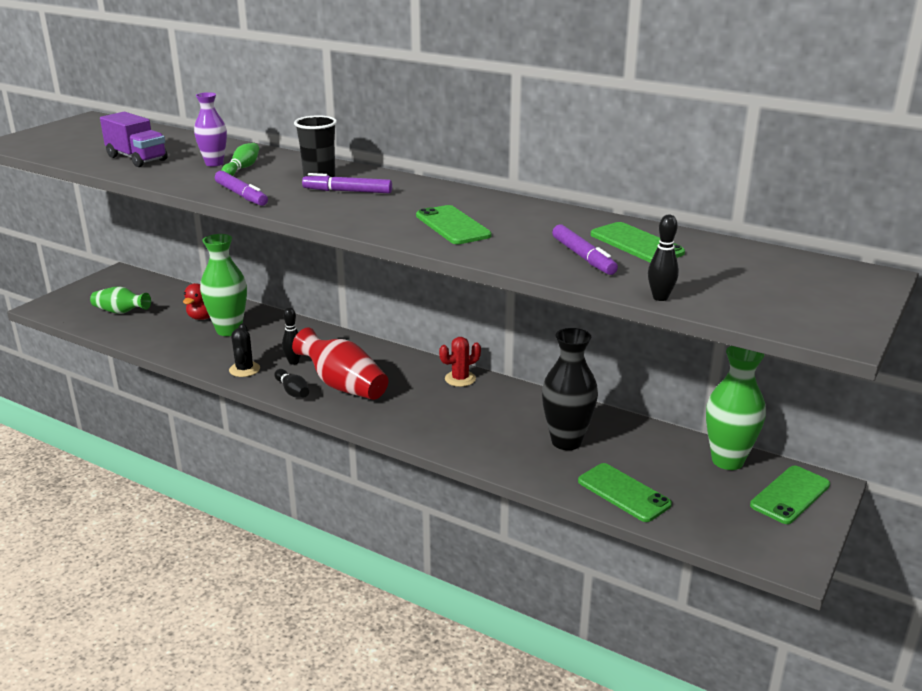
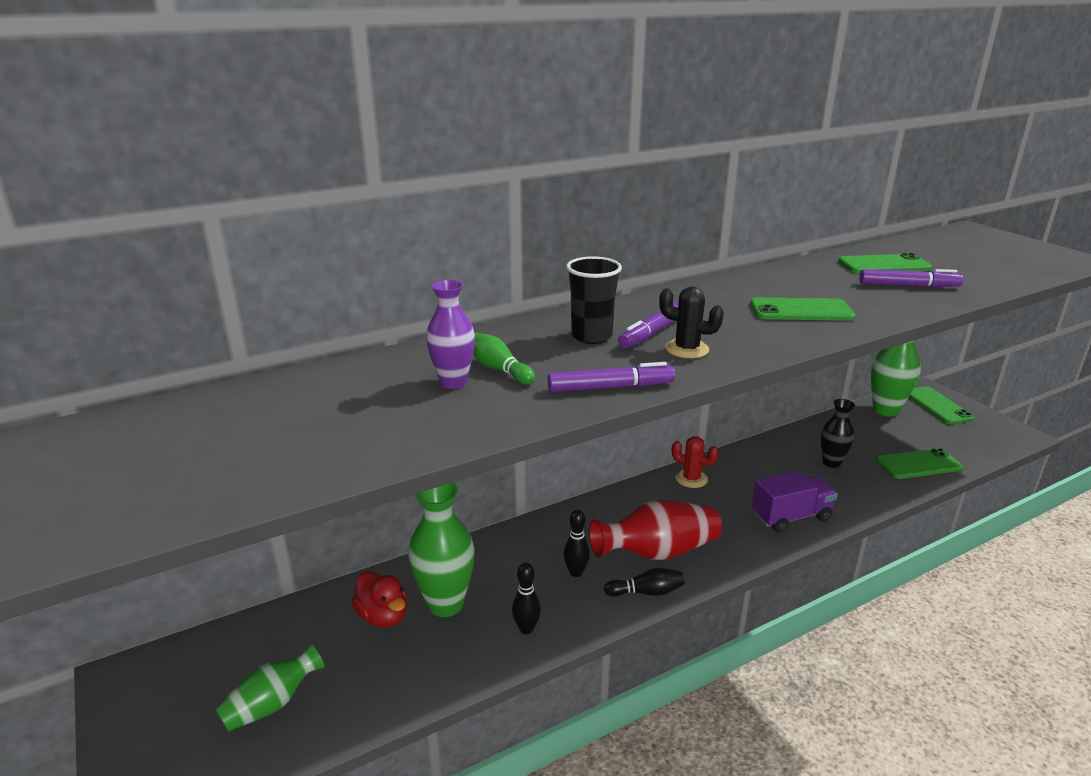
camera: 60 degrees left, 0 degrees up
purple truck [100,112,168,167] -> purple truck moved to [752,471,838,533]
black cactus [229,324,260,377] -> black cactus moved to [659,287,724,358]
red cactus [439,337,481,387] -> red cactus turned 60 degrees counterclockwise [672,436,719,488]
black vase [542,328,598,450] -> black vase [820,399,855,468], size x0.63
black bowling pin [648,215,679,301] -> black bowling pin moved to [512,563,541,634]

